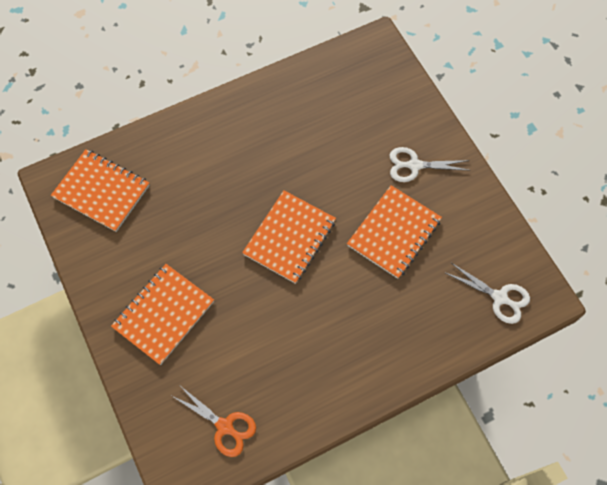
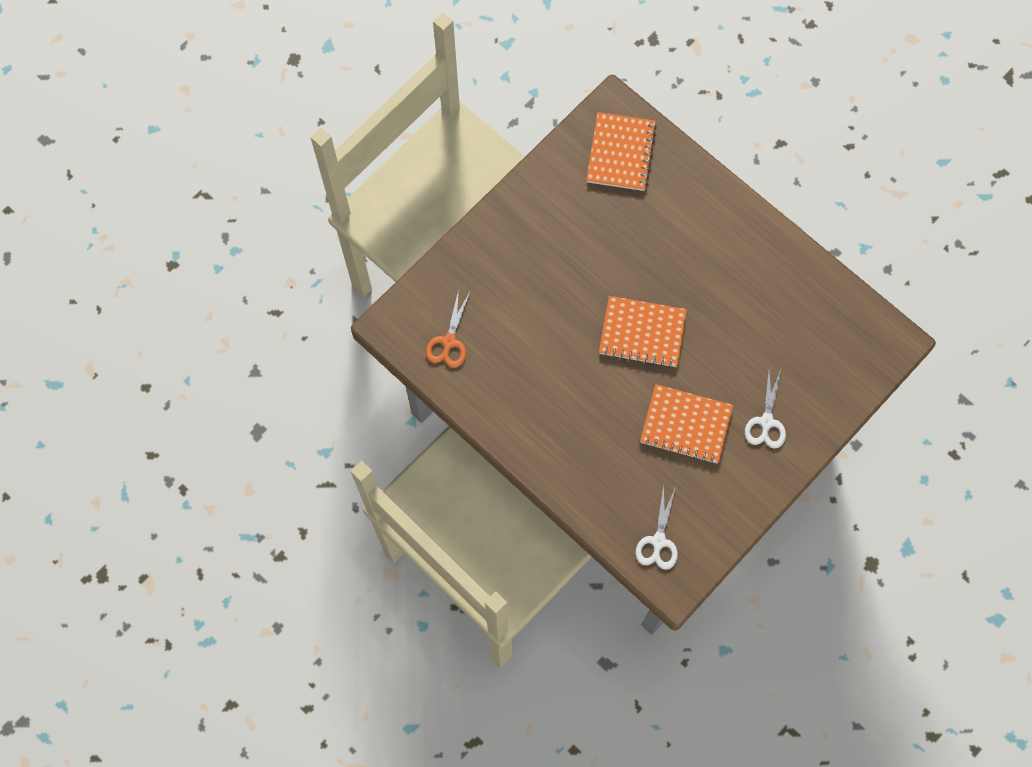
camera: 70 degrees right, 5 degrees up
orange notebook [111,264,214,365] -> none
white scissors [390,147,471,182] -> white scissors turned 150 degrees counterclockwise [745,370,786,449]

